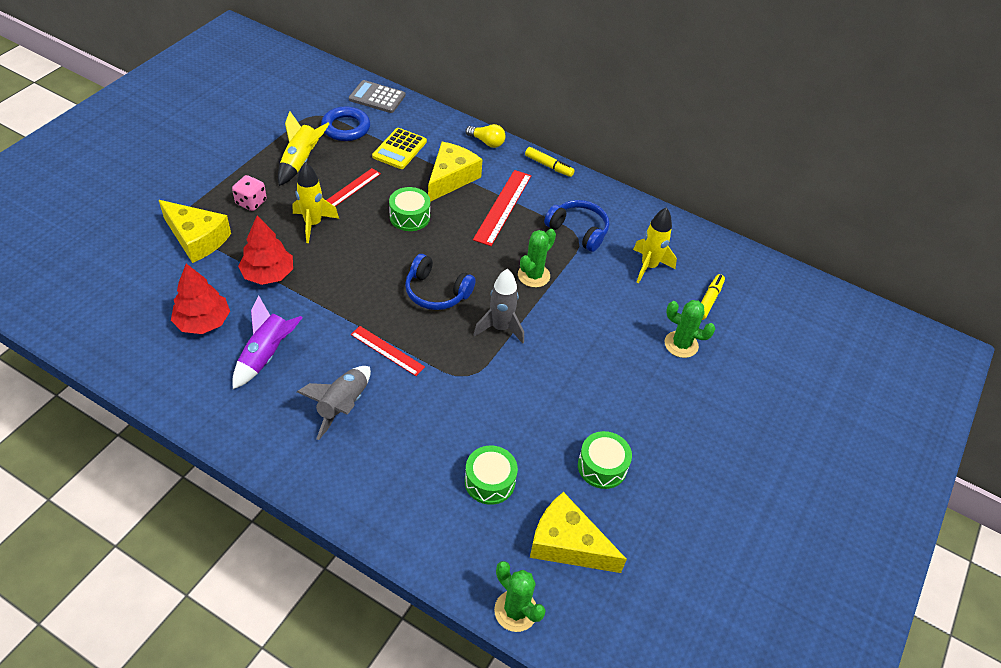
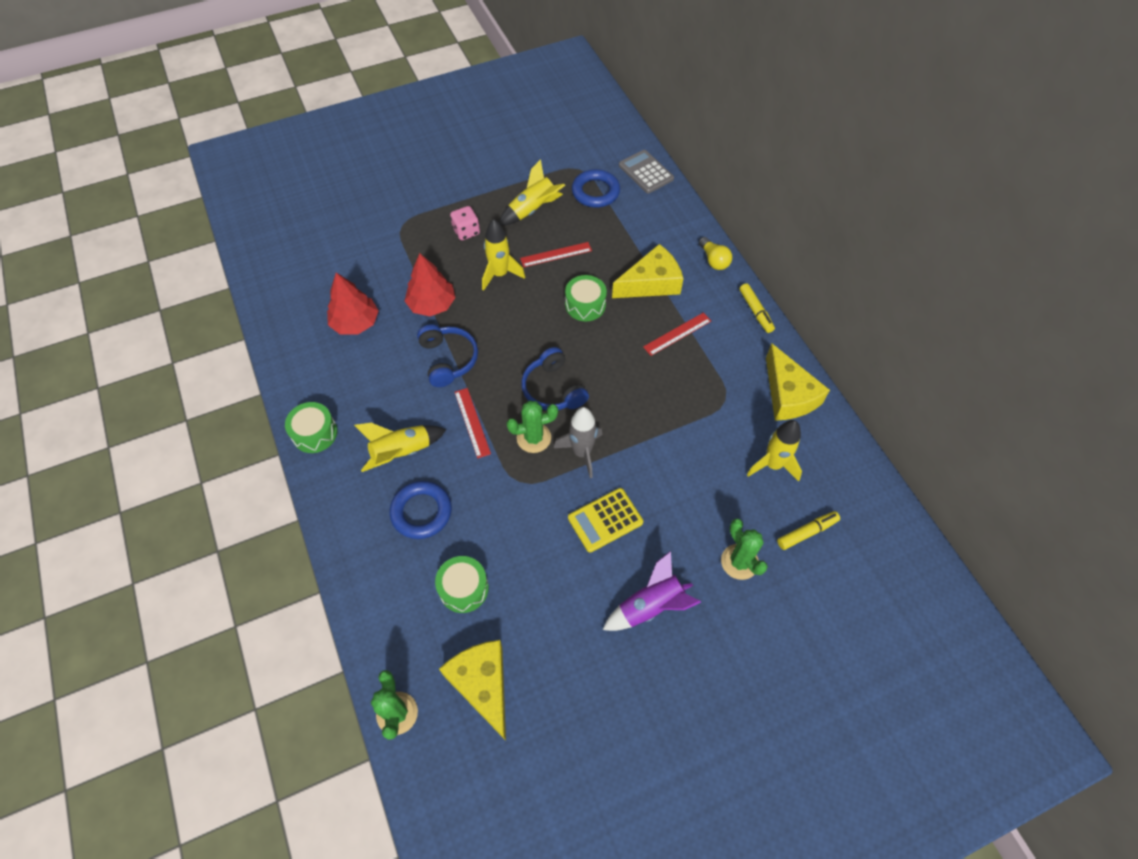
camera: 40 degrees right, 10 degrees up
yellow cheese [159,200,231,263] -> yellow cheese moved to [766,343,830,421]
purple rocket [232,295,303,389] -> purple rocket moved to [603,551,701,631]
grey rocket [297,366,371,440] -> yellow rocket [354,423,447,472]
yellow calculator [372,128,427,169] -> yellow calculator moved to [568,488,643,553]
red ruler [473,170,532,246] -> red ruler [643,313,711,356], size x0.64
green cactus [518,229,556,288] -> green cactus moved to [506,401,558,453]
blue headphones [544,200,609,252] -> blue headphones moved to [417,325,478,387]
green drum [578,431,632,489] -> green drum moved to [285,402,337,453]
none -> blue ring [390,481,452,539]

